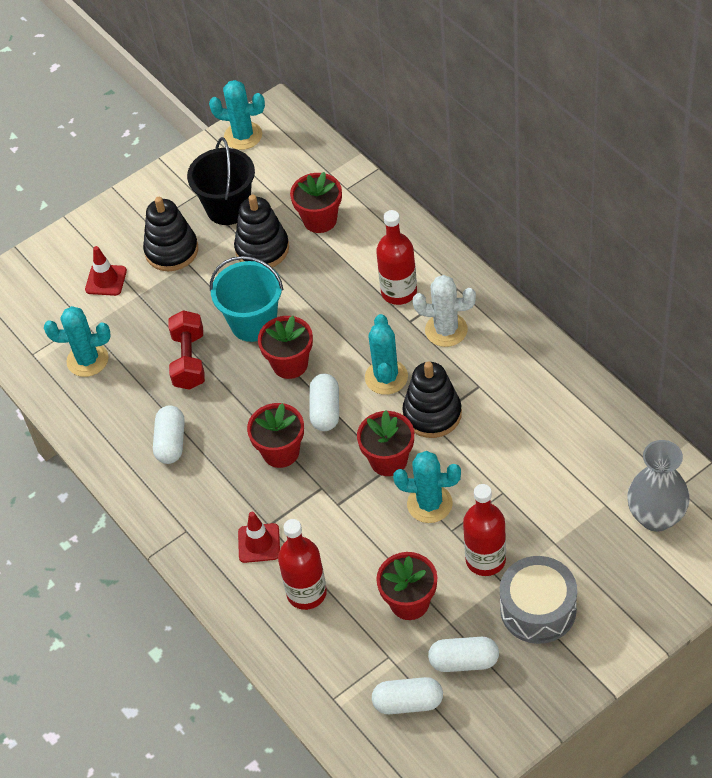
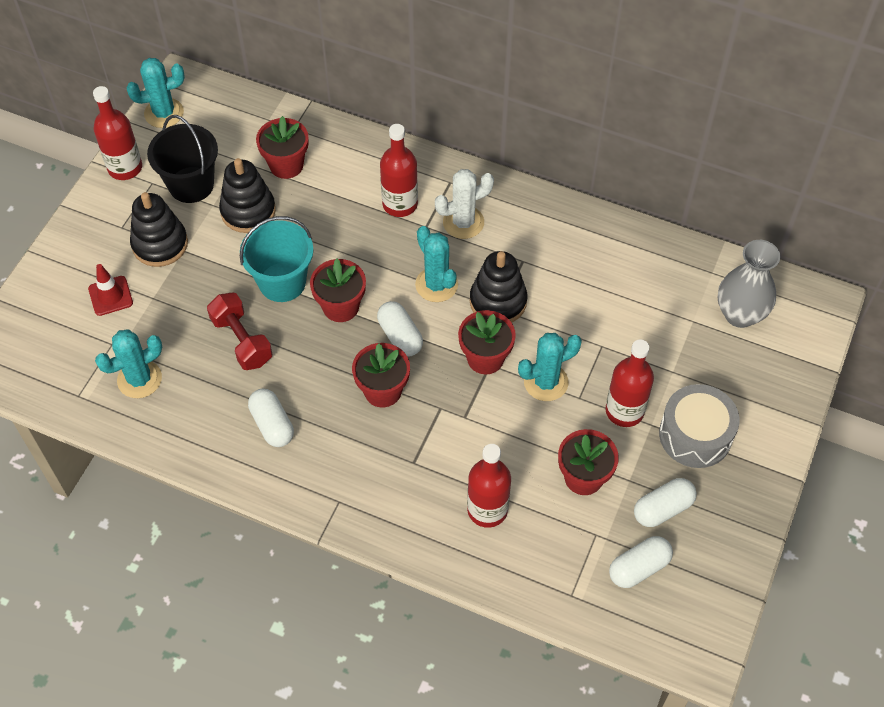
camera: 35 degrees left, 5 degrees up
red traffic cone [238,512,280,563] -> none
none -> red bottle [93,86,142,180]

